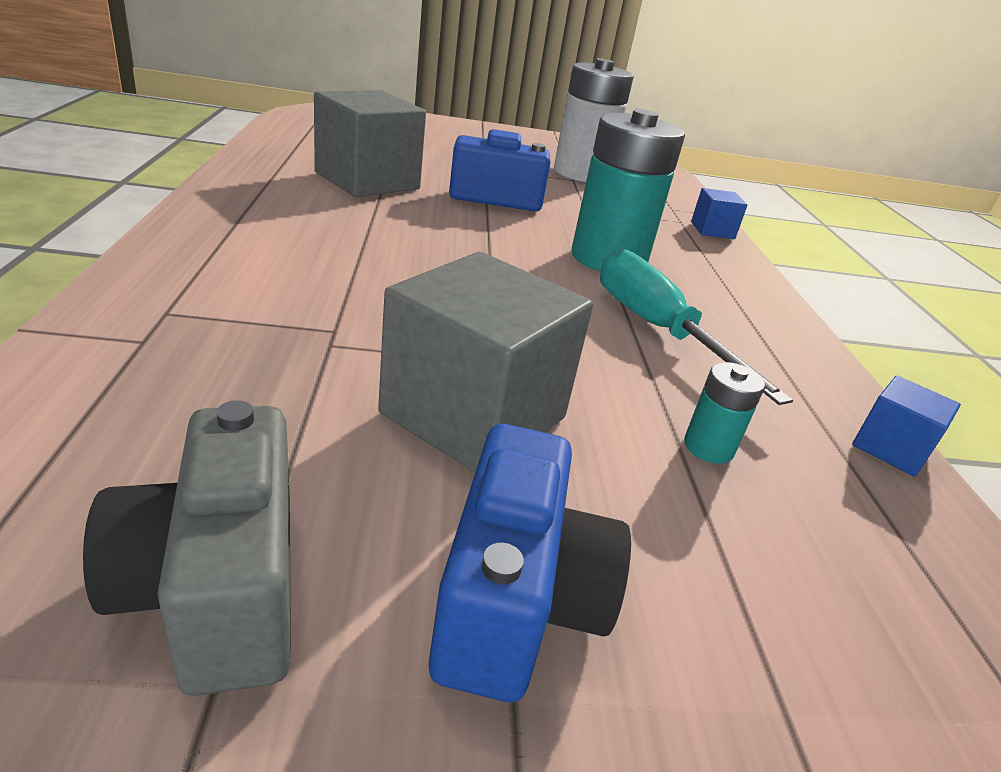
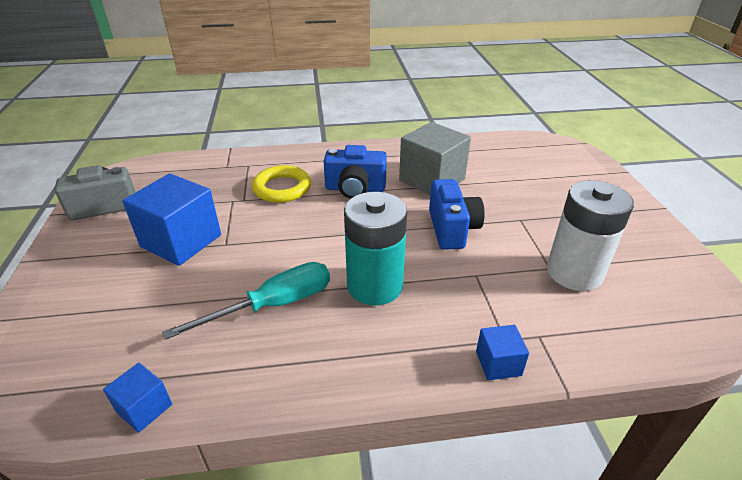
camera: 90 degrees right, 5 degrees up
grey cube [378,252,593,472] -> blue cube [123,173,221,266]
blue camera [429,424,631,702] -> blue camera moved to [323,145,387,199]
turquoise battery [684,362,765,464] -> none
none -> yellow ring [252,165,311,203]

